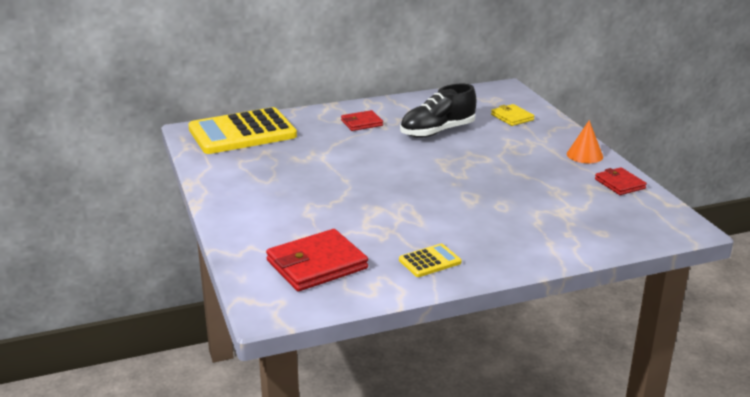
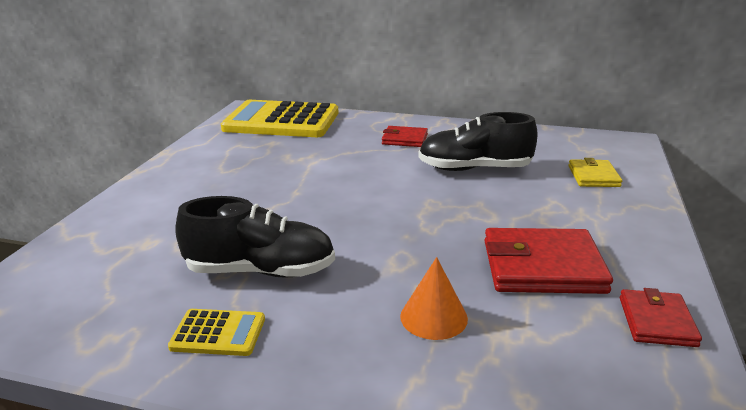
camera: 35 degrees right, 0 degrees up
red wallet [266,229,368,291] -> red wallet moved to [484,228,613,294]
orange cone [567,120,603,163] -> orange cone moved to [400,257,468,340]
none -> black shoe [175,196,335,278]

